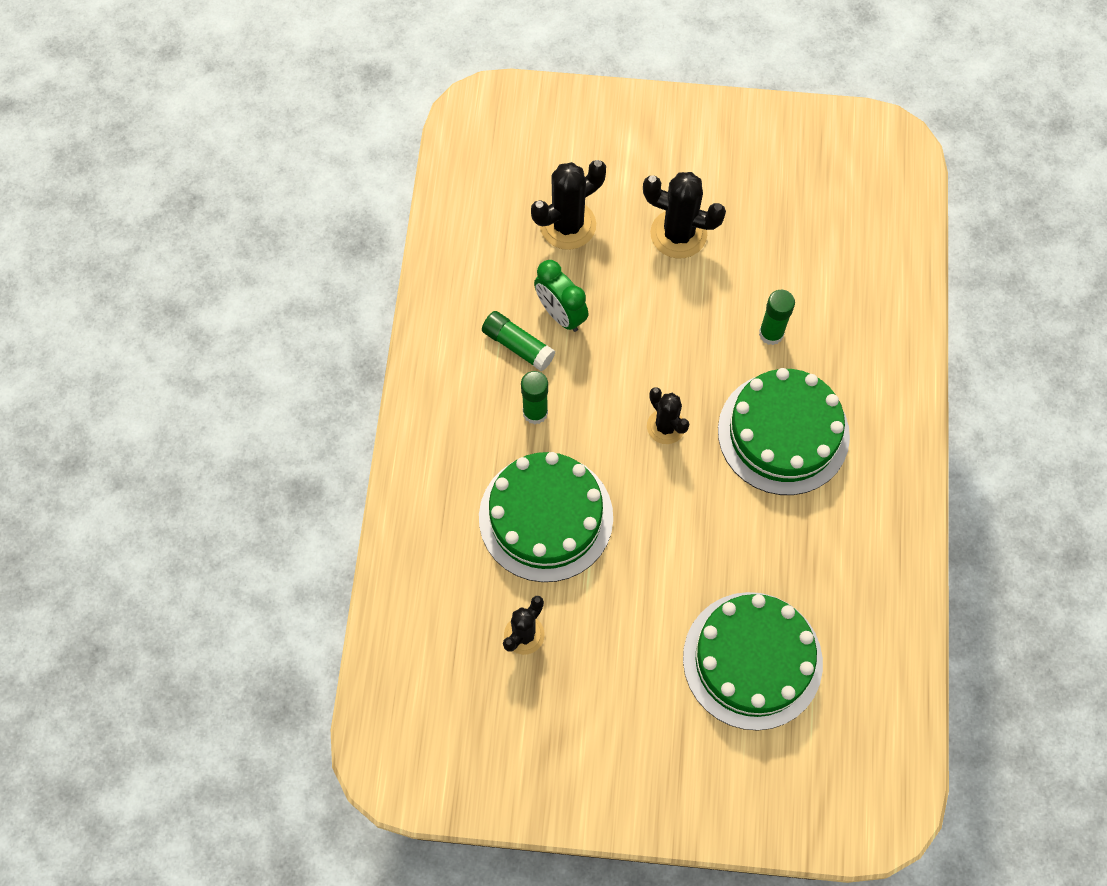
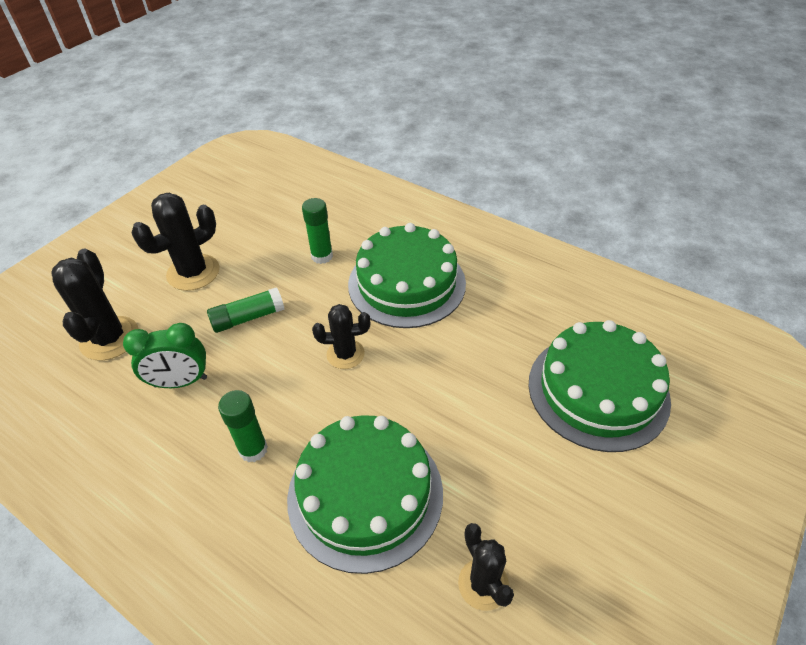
camera: 60 degrees left, 20 degrees down
green glue stick [482,311,555,372] -> green glue stick moved to [207,287,284,333]

